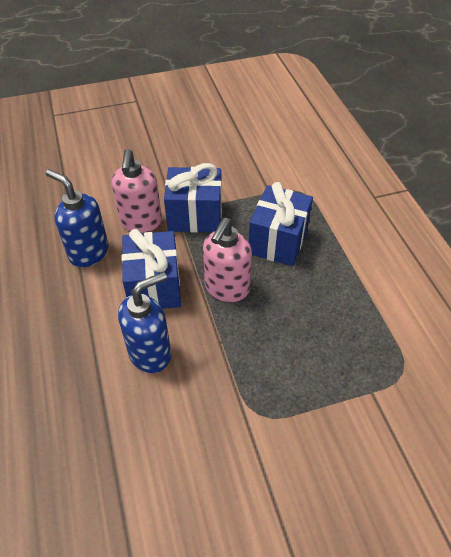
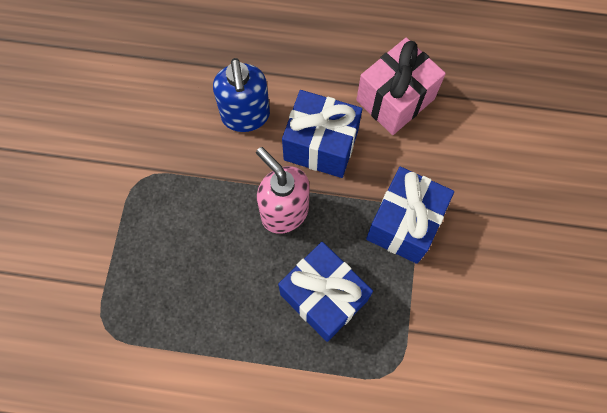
camera: 115 degrees right, 20 degrees up
blue soap dispenser [46,169,109,267] -> pink gift [356,38,446,135]
pink soap dispenser [112,149,162,233] -> none

